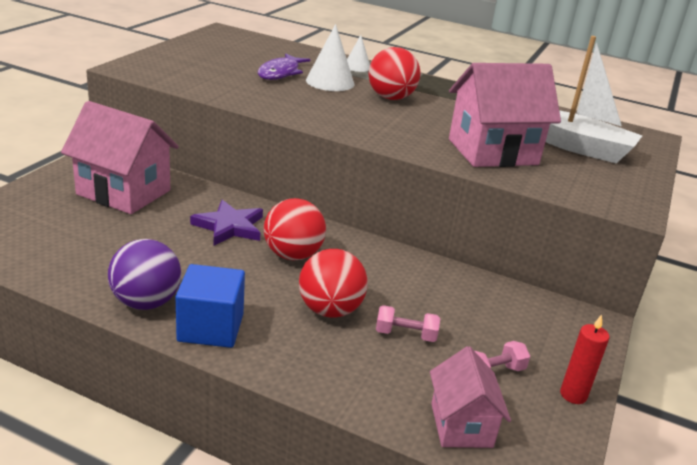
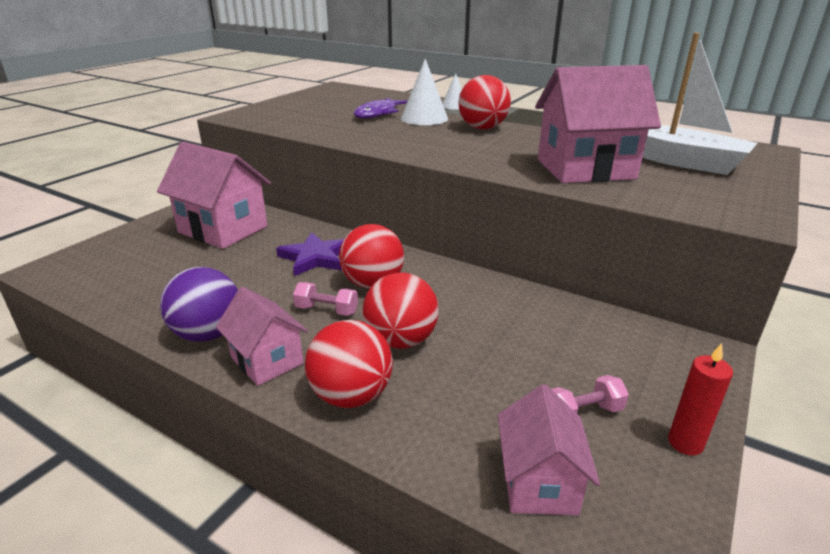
camera: 10 degrees right, 0 degrees up
blue cube [175,264,245,348] -> pink house [216,287,308,386]
pink dumbbell [376,305,440,342] -> pink dumbbell moved to [293,282,358,316]
none -> red ball [305,320,393,408]

